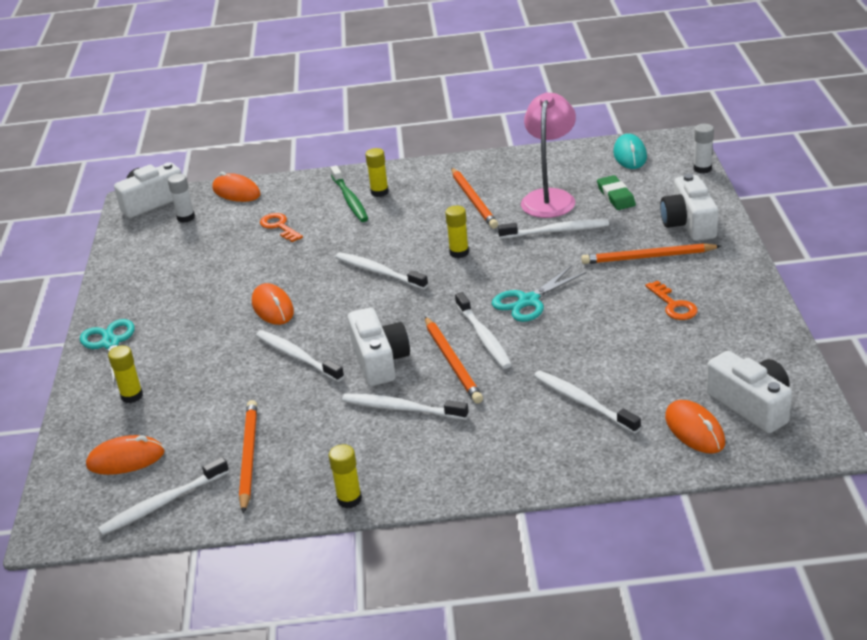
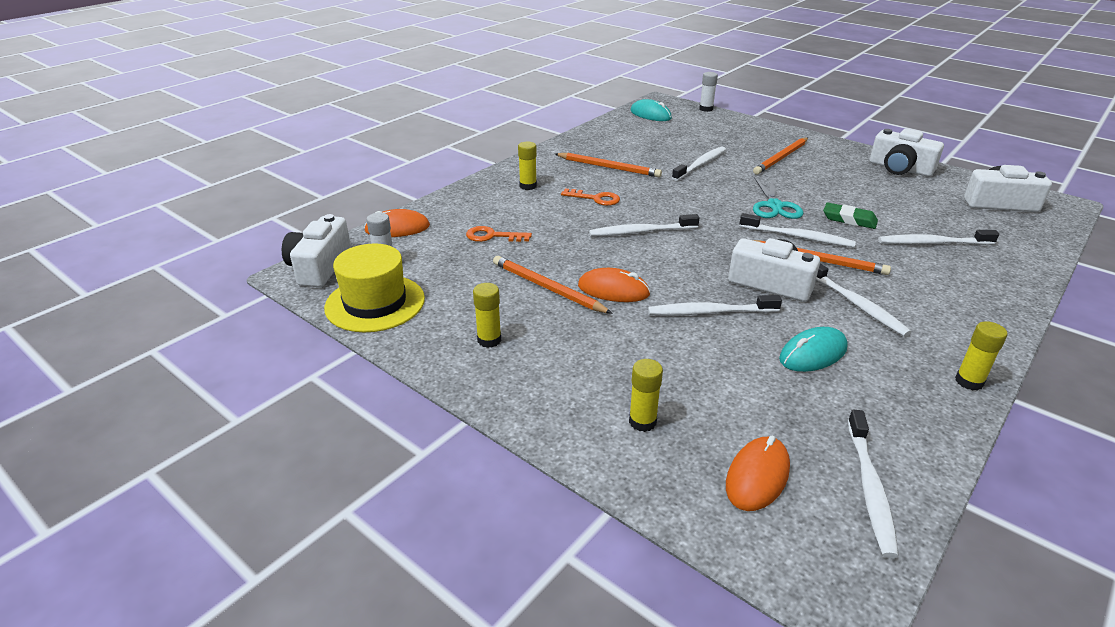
camera: 50 degrees left, 0 degrees up
turquoise scissors [80,319,135,382] -> none
orange pencil [239,400,257,514] -> orange pencil moved to [493,256,613,314]
green toothbrush [330,165,368,222] -> none
white toothbrush [342,394,469,420] -> white toothbrush turned 90 degrees counterclockwise [816,263,912,337]
yellow glue stick [445,206,469,258] -> yellow glue stick moved to [473,283,501,348]
pink lamp [521,93,576,218] -> none
green eraser [597,175,636,210] -> green eraser moved to [823,203,878,229]
orange key [645,281,698,320] -> orange key moved to [561,188,620,206]
white camera [660,174,718,241] -> white camera moved to [870,129,944,177]
orange mouse [665,400,725,454] -> none
none -> yellow hat [324,244,425,332]
none -> turquoise mouse [779,327,848,372]

